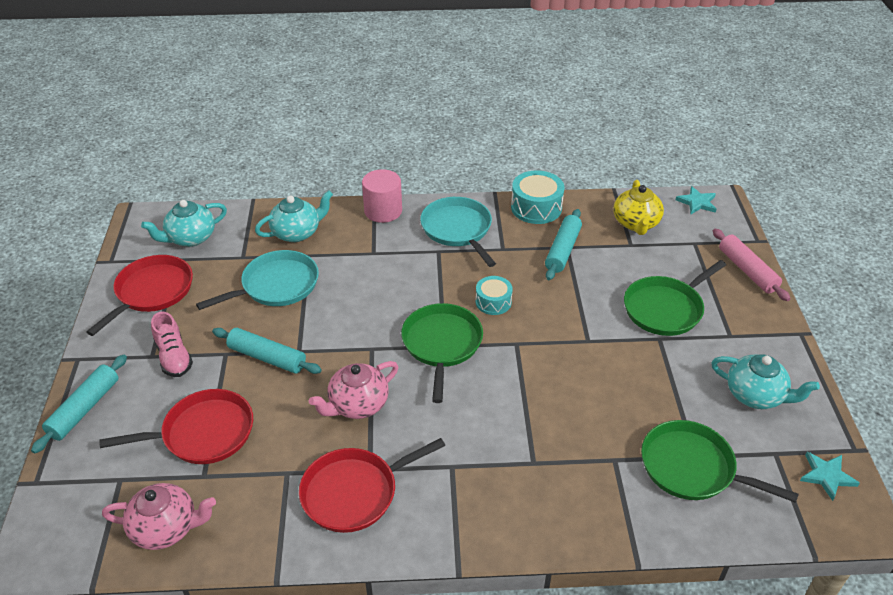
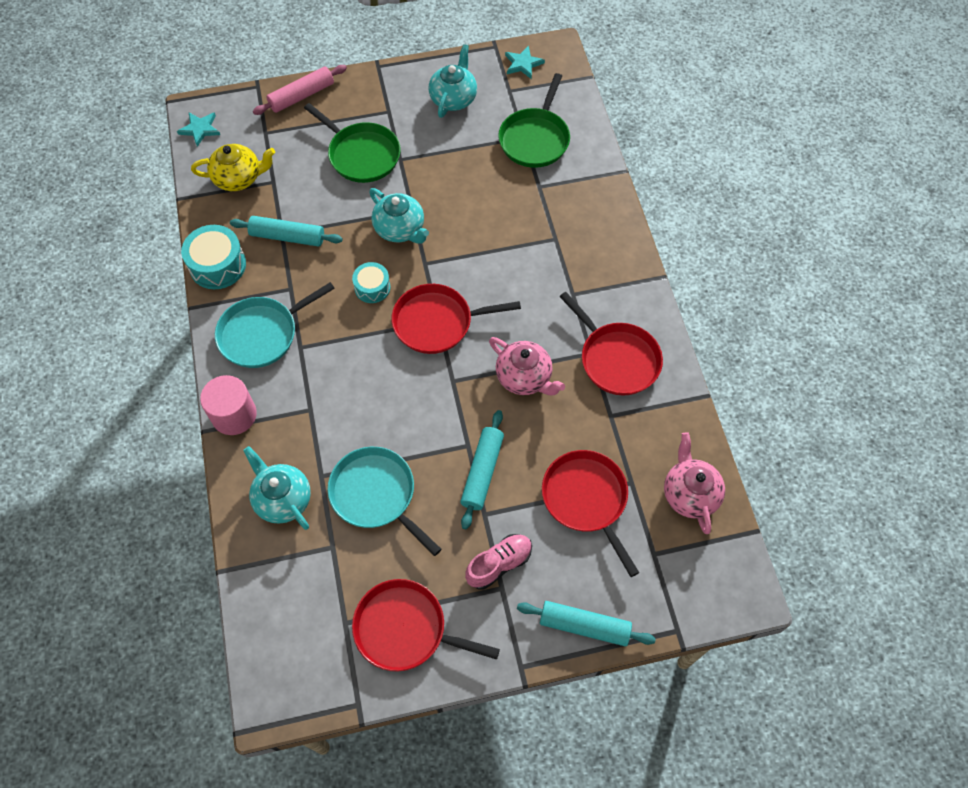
camera: 100 degrees left, 20 degrees up
turquoise teapot [141,200,227,247] -> turquoise teapot moved to [369,188,429,243]
green pan [401,303,483,403] -> red pan [392,284,521,354]

